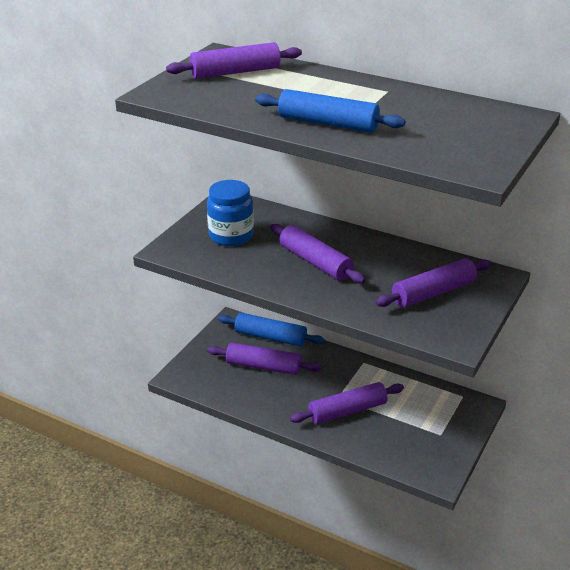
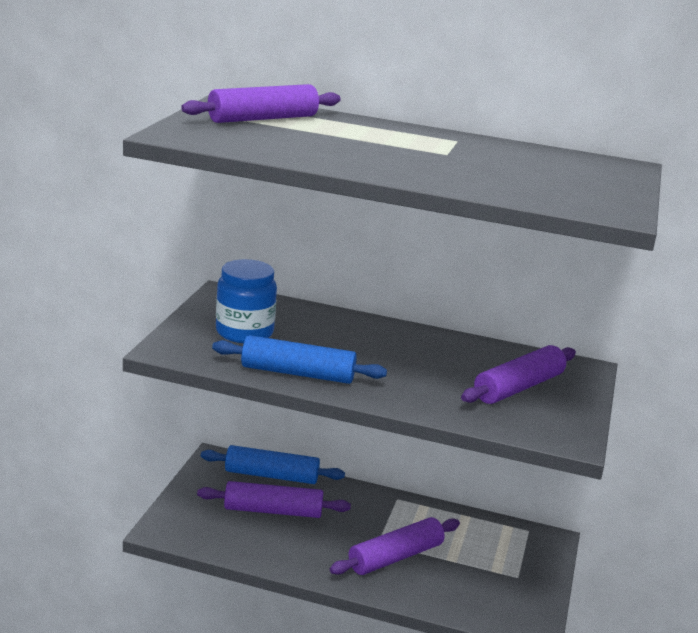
camera: 15 degrees left, 10 degrees down
blue rolling pin [255,89,405,133] -> blue rolling pin moved to [212,335,387,384]
purple rolling pin [270,224,366,283] -> none

